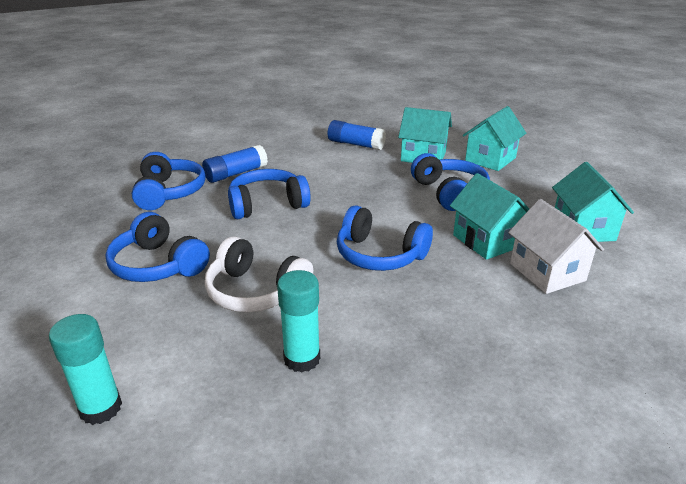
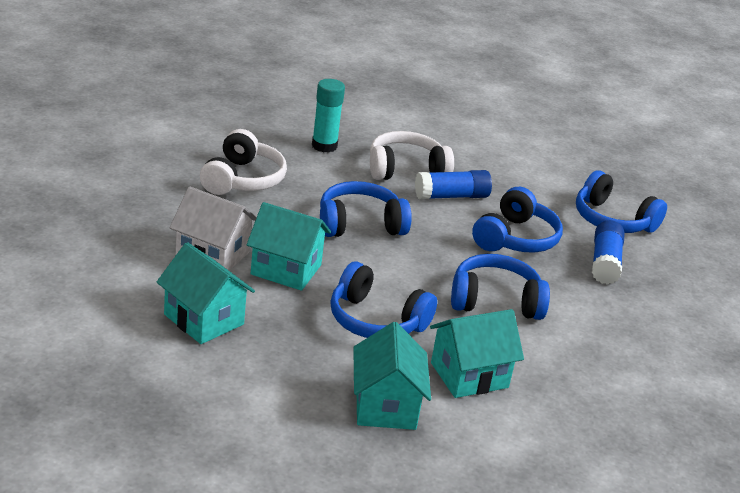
camera: 135 degrees right, 0 degrees up
turquoise glue stick [49,314,122,425] -> none
blue headphones [105,212,210,282] -> blue headphones moved to [451,254,550,320]
blue glue stick [327,120,386,150] -> blue glue stick moved to [415,170,492,200]
none -> white headphones [200,129,287,195]

